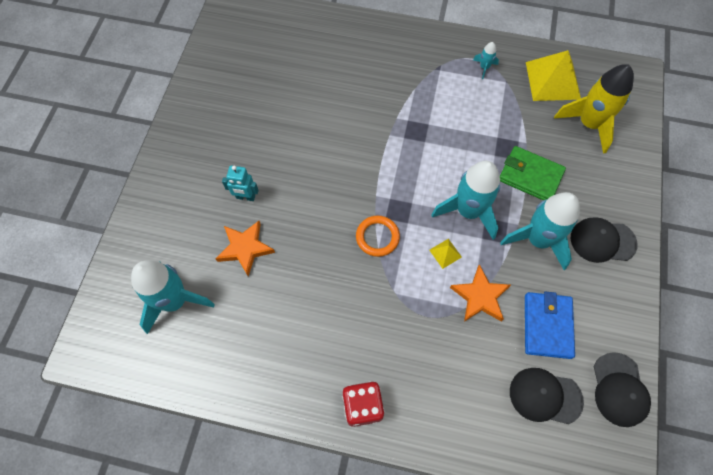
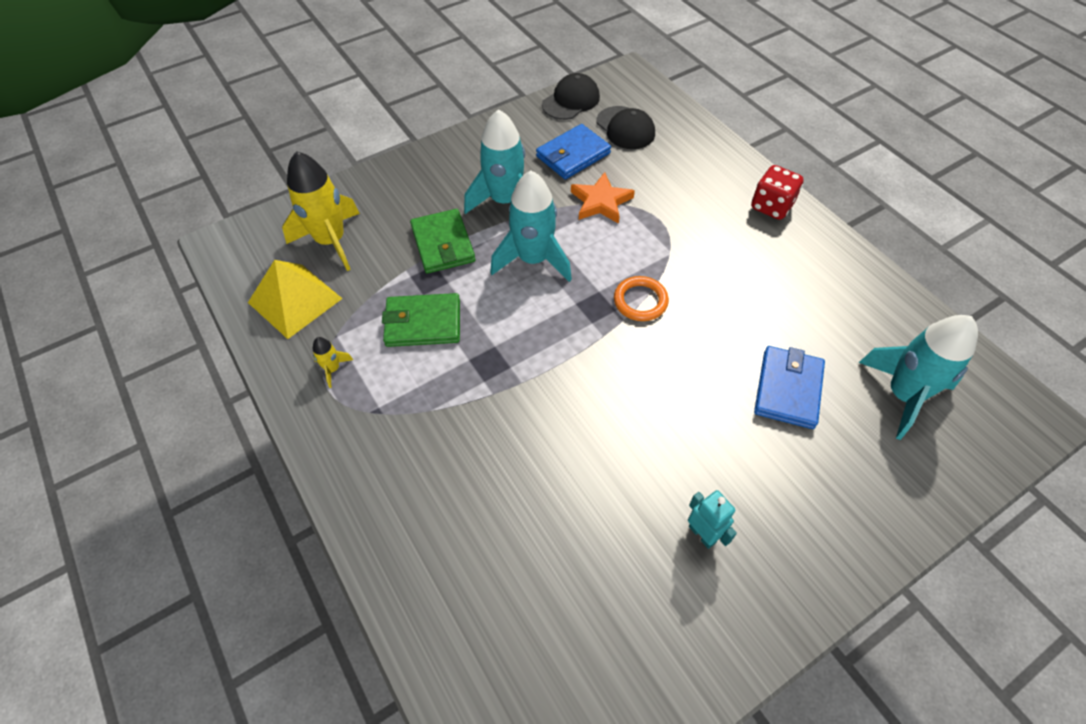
camera: 135 degrees left, 10 degrees down
orange star [215,221,275,276] -> blue wallet [754,346,825,429]
turquoise robot [222,165,259,201] -> turquoise robot moved to [688,490,737,549]
yellow pyramid [429,239,462,269] -> none
turquoise rocket [473,42,499,79] -> yellow rocket [313,337,353,388]
black cap [571,217,638,263] -> none
none -> green wallet [382,293,460,347]

